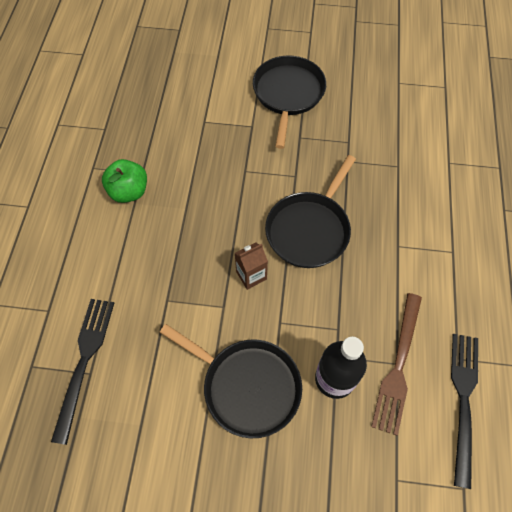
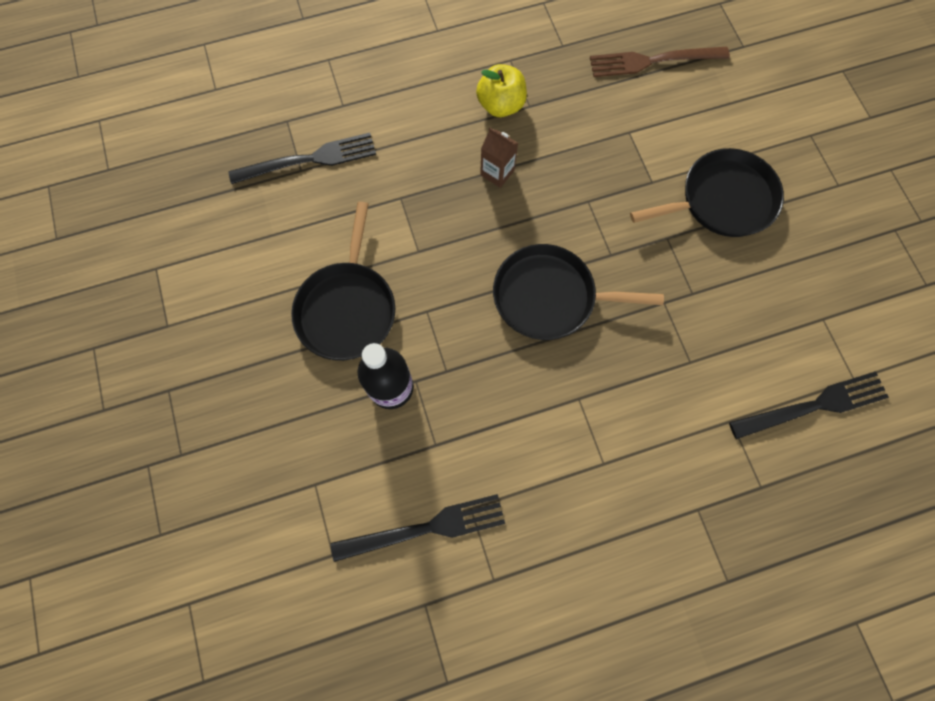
camera: 65 degrees right, 10 degrees up
green apple [102,159,147,203] -> yellow apple [476,64,527,117]
brown carton [235,243,268,290] -> brown carton moved to [480,128,518,188]
brown fork [371,293,422,436] -> brown fork moved to [590,47,730,77]
none -> black fork [729,372,889,439]

